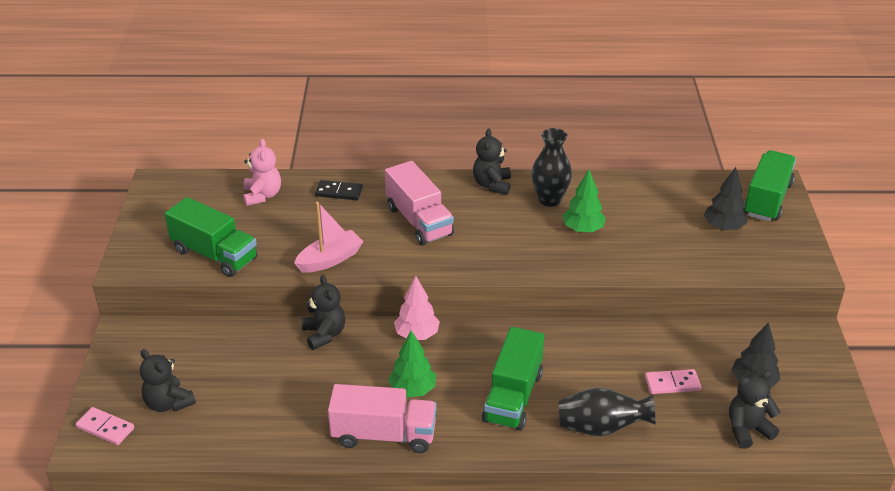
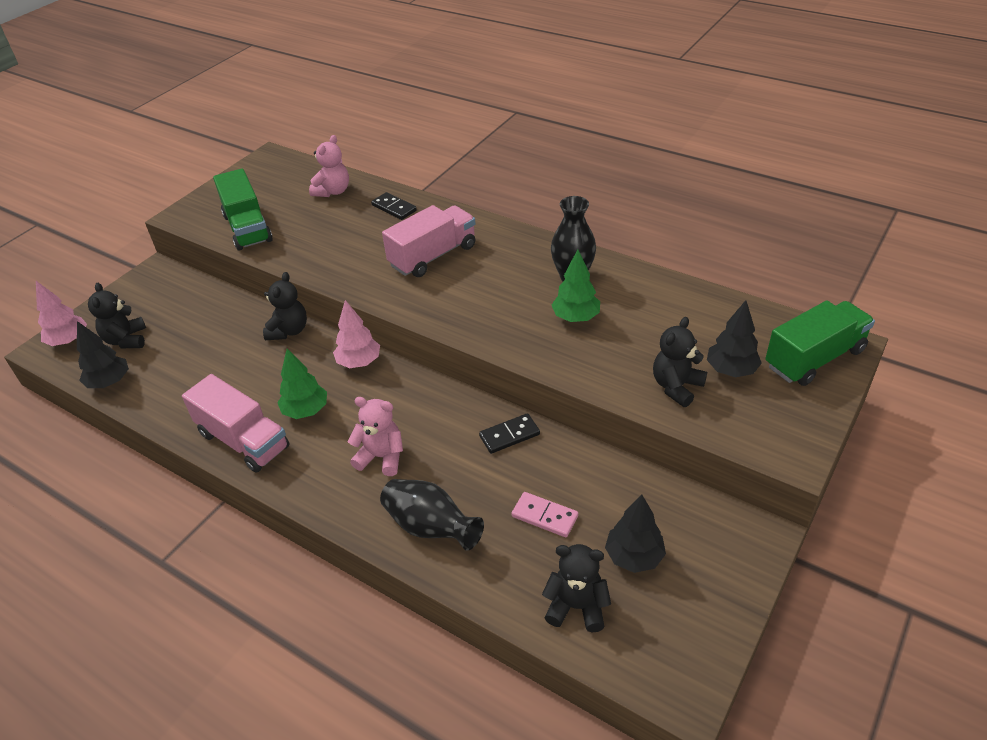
camera: 35 degrees right, 5 degrees up
pink domino [76,407,134,445] -> pink tree [36,281,87,346]
pink boat [294,202,364,273] -> none
pink truck [385,161,454,246] -> pink truck turned 135 degrees counterclockwise [382,205,476,277]
black teddy bear [473,129,511,195] -> black teddy bear moved to [653,317,707,407]
green truck [482,327,544,431] -> pink teddy bear [347,397,403,476]
none -> black tree [77,321,129,388]
none -> black domino [479,413,540,454]

